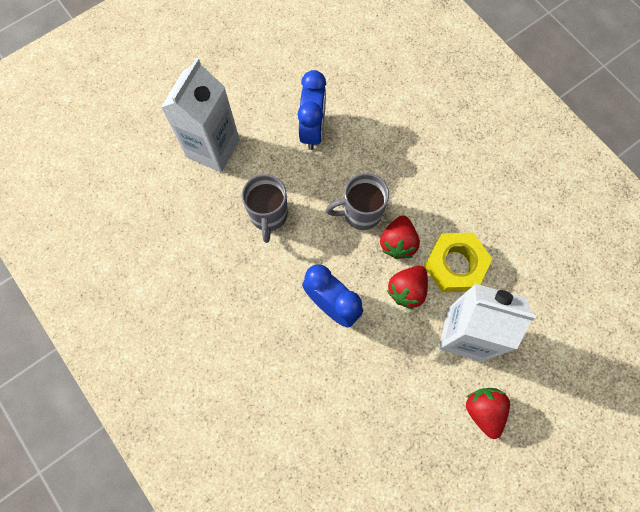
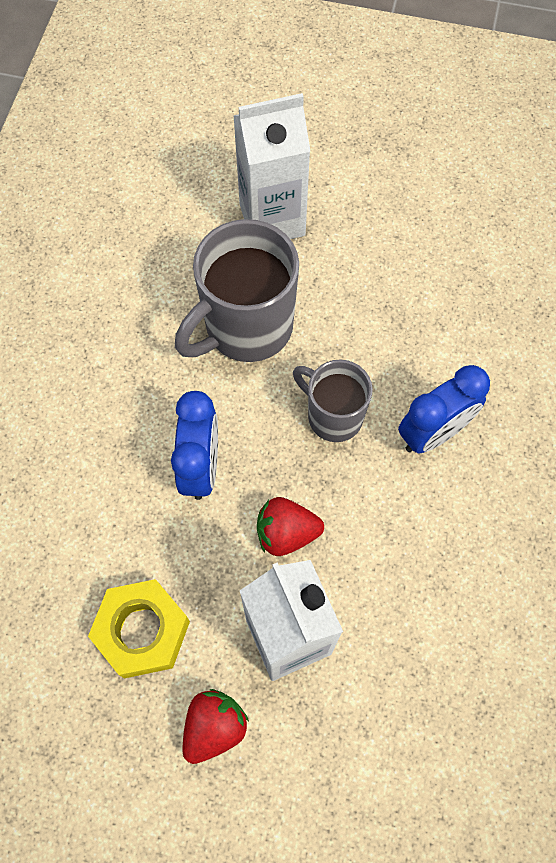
camera: 50 degrees right, 5 degrees down
grey mug [242,174,288,243] -> grey mug [175,219,299,362], size x1.64
blue clock [298,70,326,150] -> blue clock moved to [398,365,490,454]
red strawberry [380,215,420,259] -> none
yellow nut [424,233,492,292] -> yellow nut moved to [88,579,190,679]

